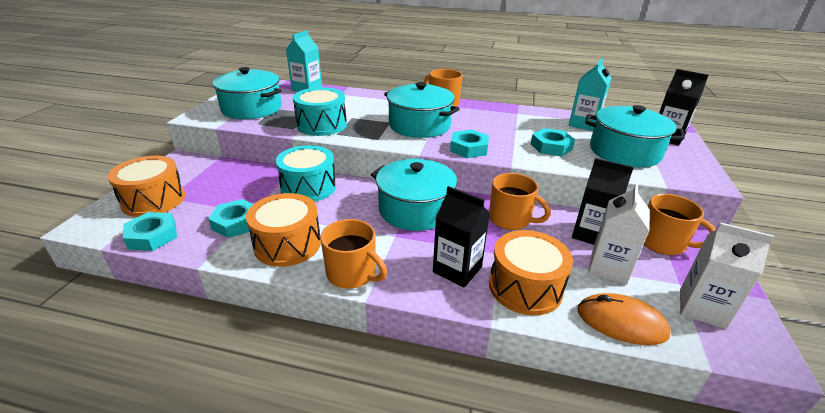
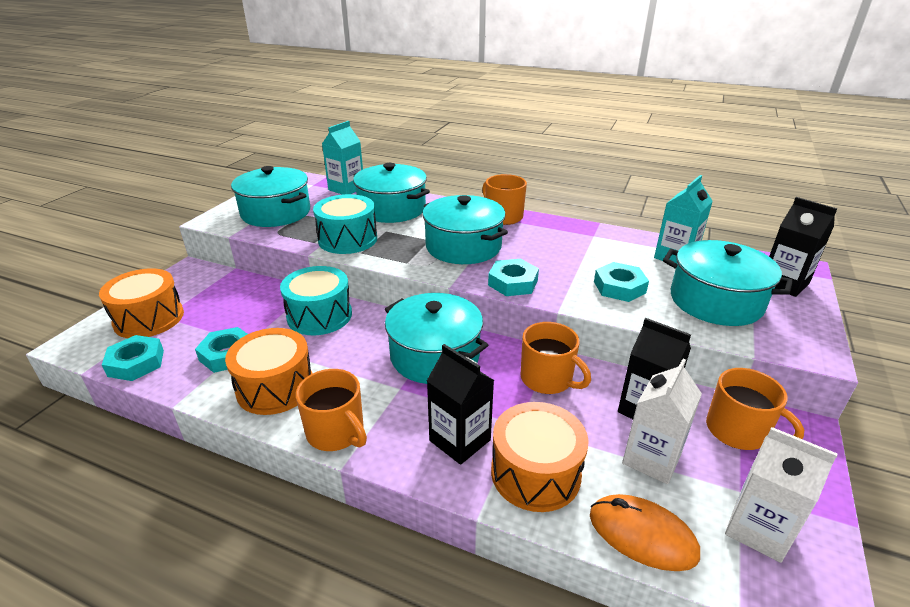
camera: 10 degrees right, 0 degrees up
none -> turquoise pot [353,163,430,223]

